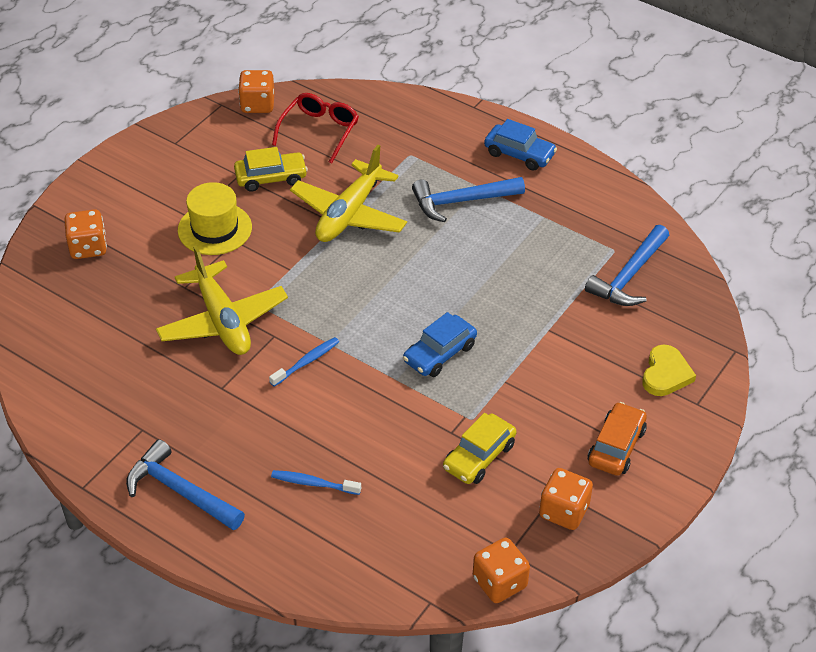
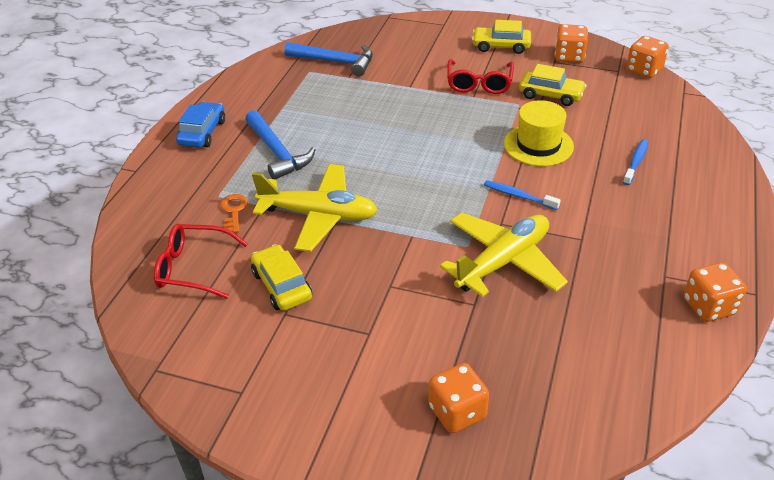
camera: 105 degrees left, 5 degrees down
blue hammer [126,439,245,530] -> none
yellow hat [178,182,252,255] -> yellow hat moved to [504,100,574,166]
orange dice [238,70,275,113] -> orange dice moved to [684,262,747,322]
blue toothbrush [271,470,361,495] -> blue toothbrush turned 150 degrees counterclockwise [623,139,648,185]
blue car [403,312,477,377] -> none
orange car [588,402,647,476] -> yellow car [472,20,531,54]
yellow heart [642,345,696,396] -> none
none -> orange key [220,194,248,233]
none -> red glasses [447,59,514,94]

